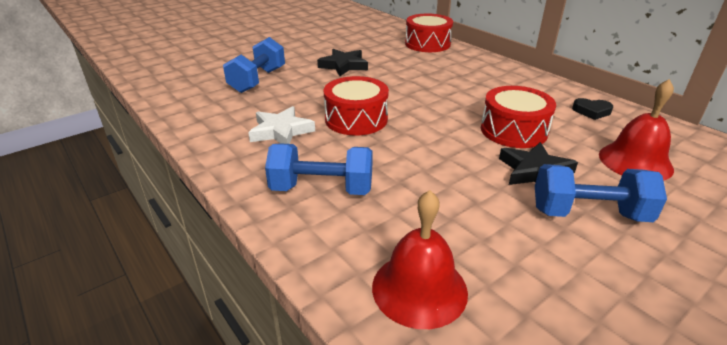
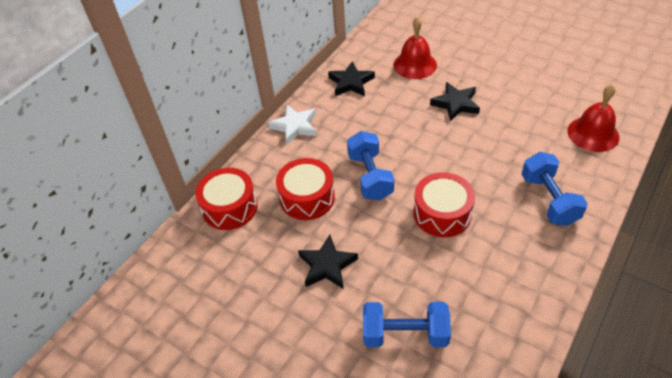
camera: 105 degrees left, 15 degrees up
white star [248,106,315,144] -> white star moved to [268,104,316,145]
red drum [481,86,556,148] -> red drum moved to [276,158,335,220]
blue dumbbell [535,164,667,222] -> blue dumbbell moved to [347,131,394,201]
black heart [572,98,613,120] -> black star [328,61,375,96]

